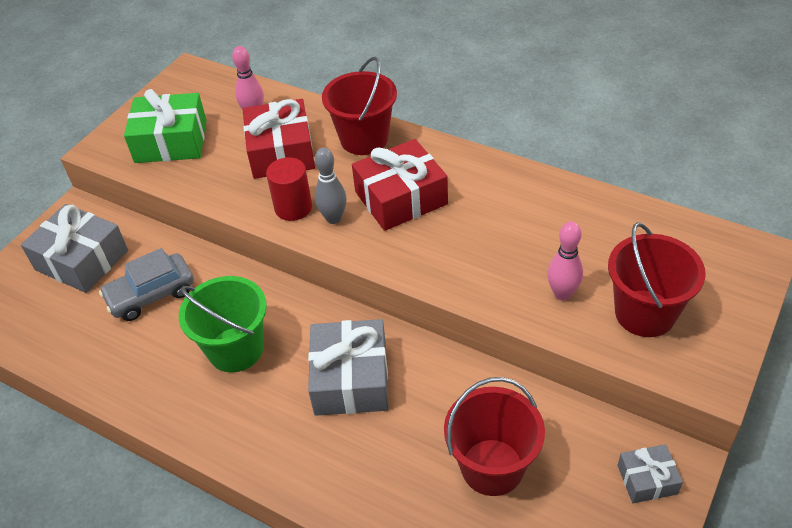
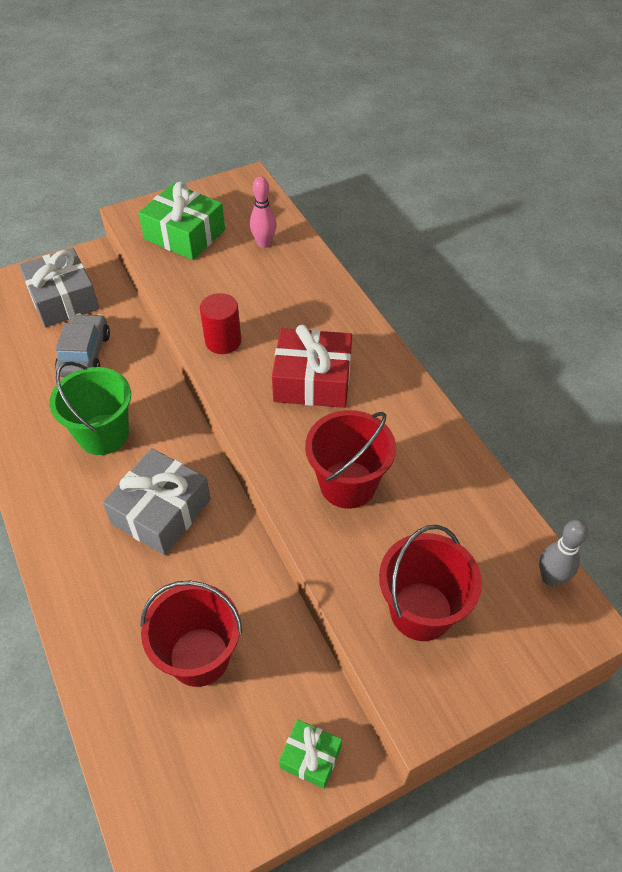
camera: 30 degrees right, 5 degrees up
grey car [99,248,194,321] -> grey car turned 90 degrees clockwise [55,313,110,377]
red gift [243,99,315,179] -> none
grey bowling pin [315,148,347,224] -> grey bowling pin moved to [539,519,588,586]
red bucket [322,57,397,155] -> red bucket moved to [305,410,396,509]
pink bowling pin [547,222,583,301] -> none
grey gift [617,444,683,503] -> green gift [279,719,342,789]

